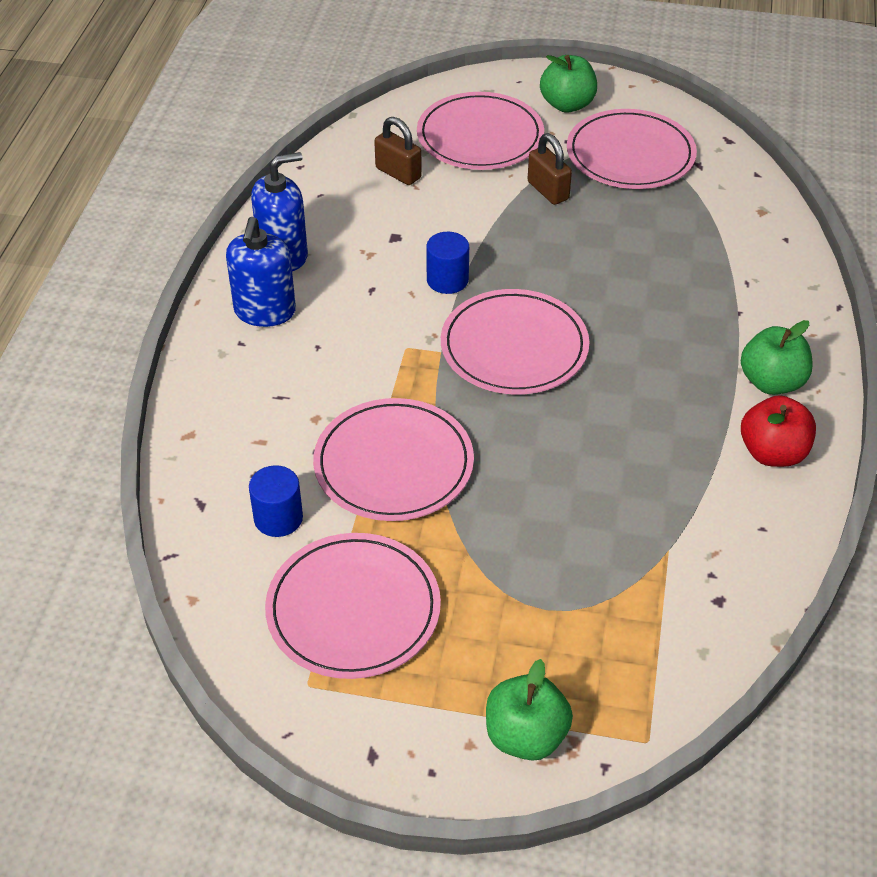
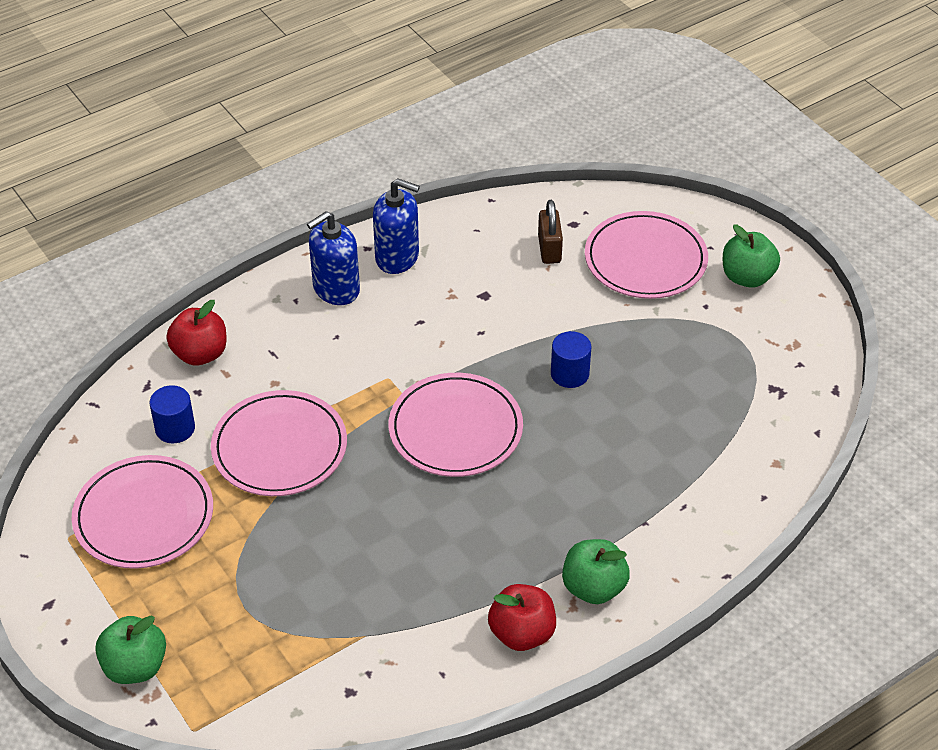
camera: 45 degrees right, 0 degrees up
blue cylinder [426,232,469,294] -> blue cylinder moved to [551,331,591,388]
brown padlock [528,133,572,205] -> none
pink plate [567,109,697,189] -> none
none -> red apple [166,300,227,366]

